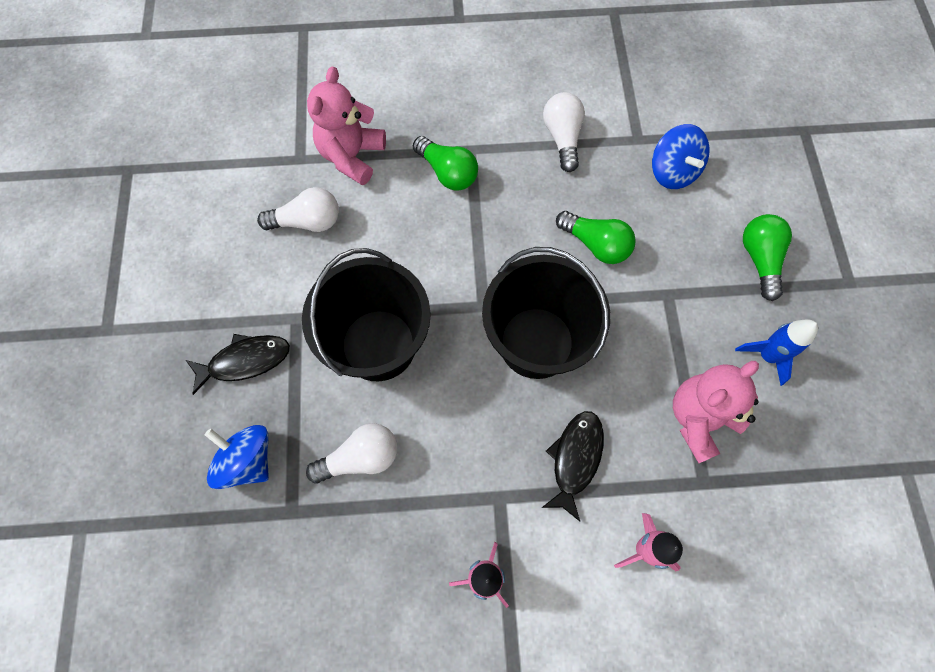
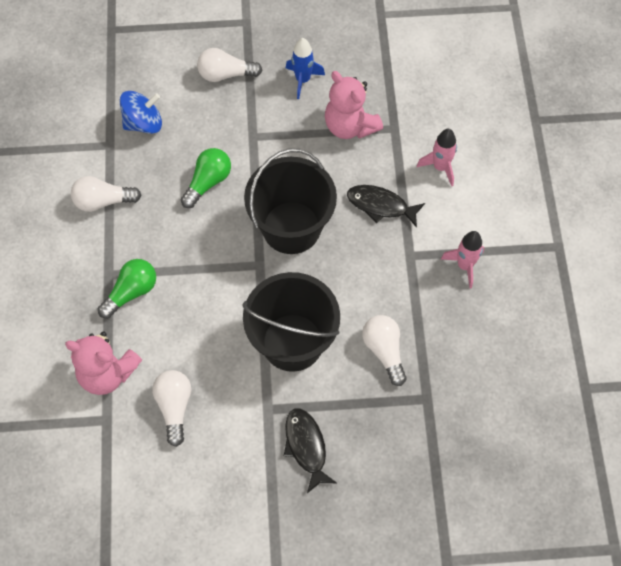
camera: 90 degrees left, 5 degrees down
blue spinning top [205,425,269,490] -> none
green light bulb [743,214,792,301] -> white light bulb [197,48,262,82]

